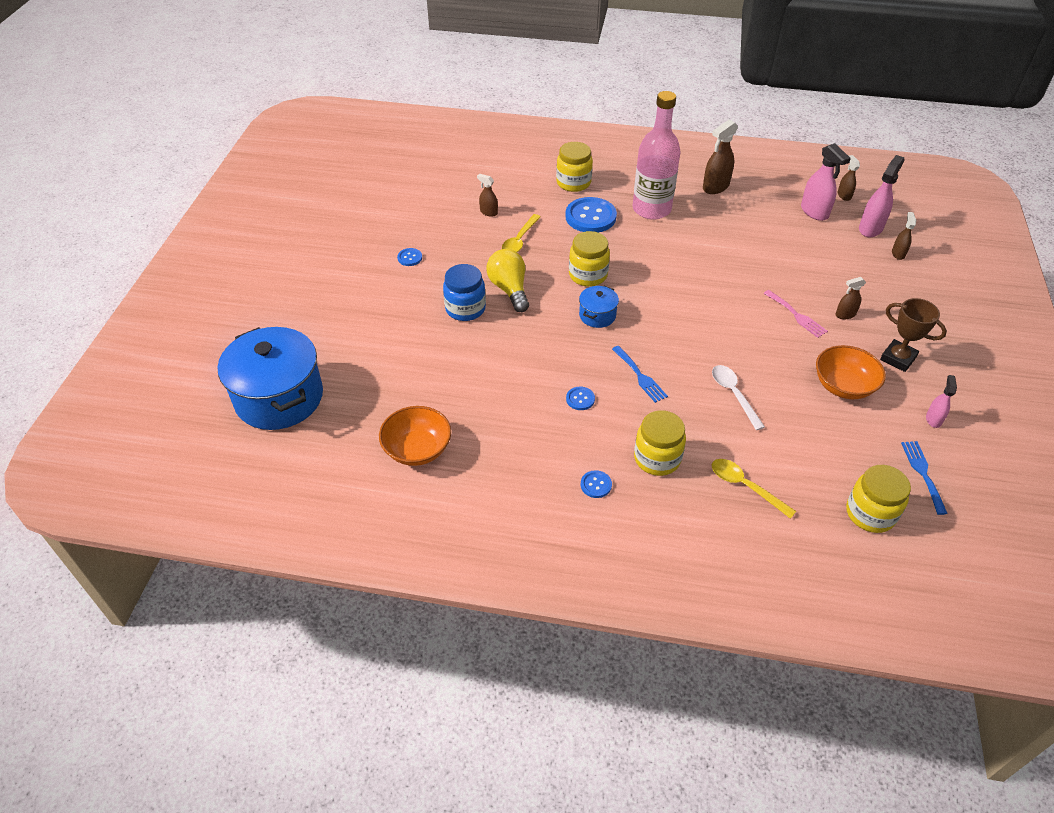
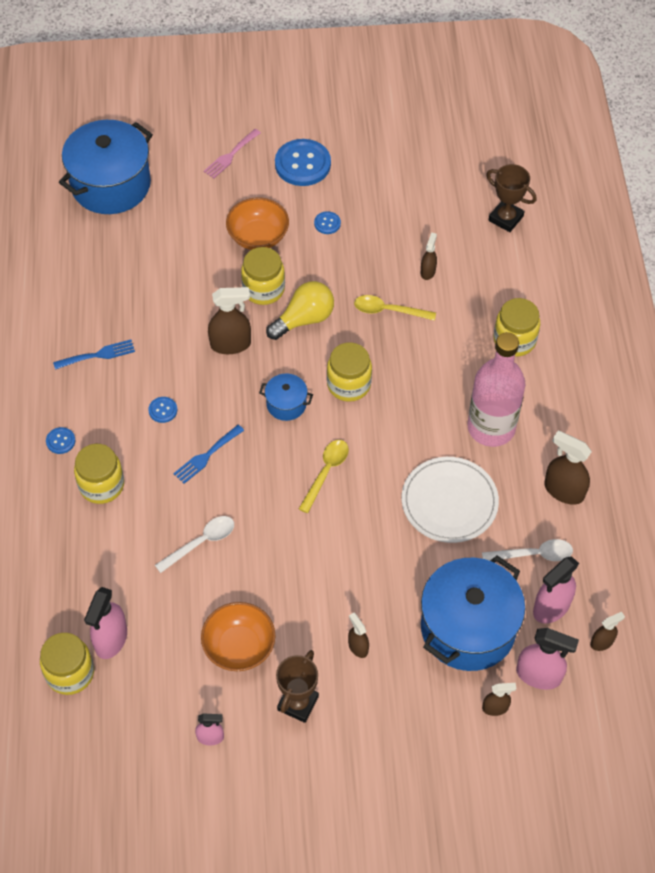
camera: 75 degrees right, 10 degrees up
orange bowl [379,406,451,466] -> orange bowl moved to [226,198,289,250]
blue jar [443,264,486,321] -> yellow jar [241,247,285,305]
blue button [565,197,617,232] -> blue button moved to [275,139,331,186]
yellow spoon [712,459,796,519] -> yellow spoon moved to [299,440,349,513]
pink fork [763,290,828,338] -> pink fork moved to [204,129,261,178]
blue fork [901,441,948,515] -> blue fork moved to [53,340,135,370]
none -> pink spray bottle [84,587,127,659]
none -> brown spray bottle [208,287,251,354]
none -> white plate [402,457,499,543]
none -> blue pot [421,555,525,671]
none -> white spoon [482,539,573,561]
none -> brown trophy [486,164,536,232]

